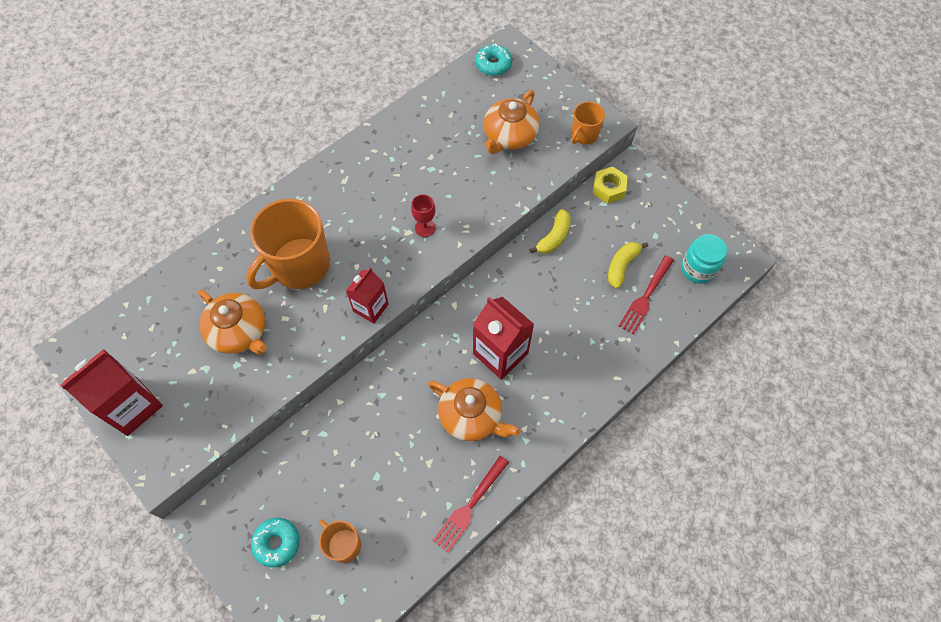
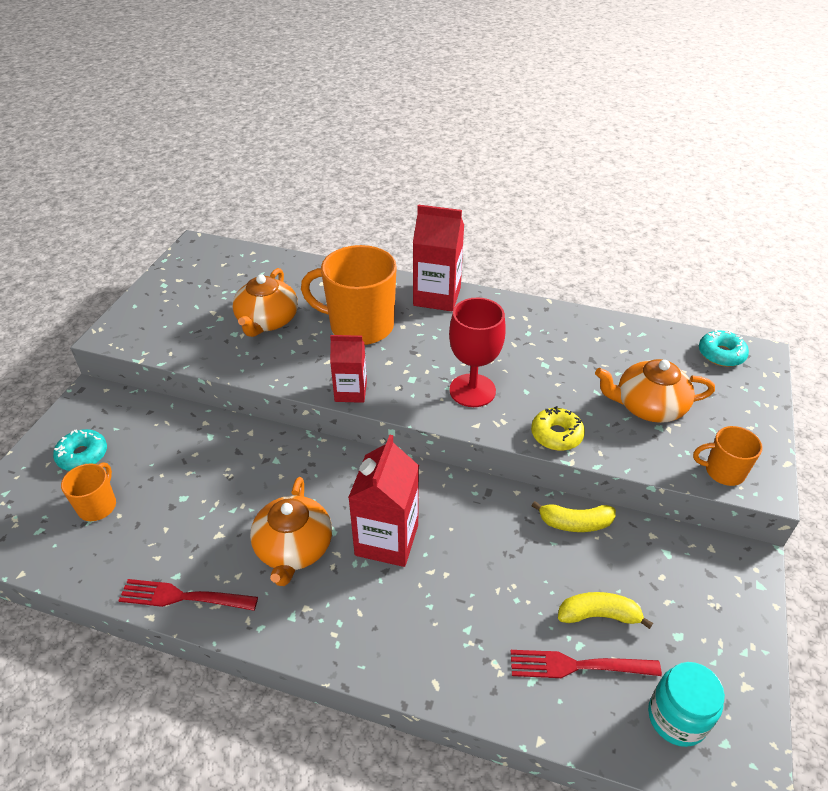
camera: 60 degrees right, 20 degrees down
red carton [60,349,163,436] -> red carton moved to [413,205,464,311]
red goblet [411,194,436,237] -> red goblet [449,297,506,407], size x1.86
yellow nut [593,167,628,204] -> none
none -> yellow donut [531,406,585,451]

